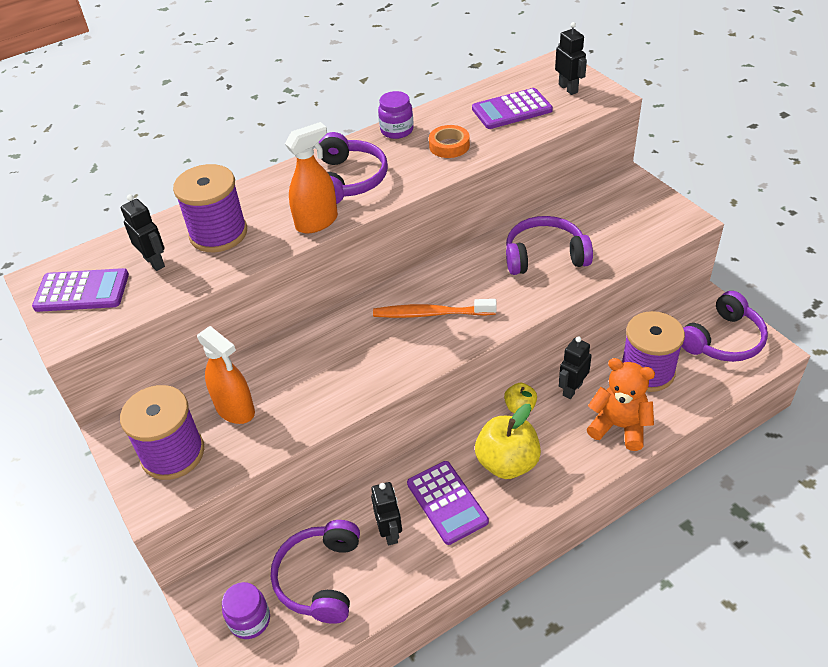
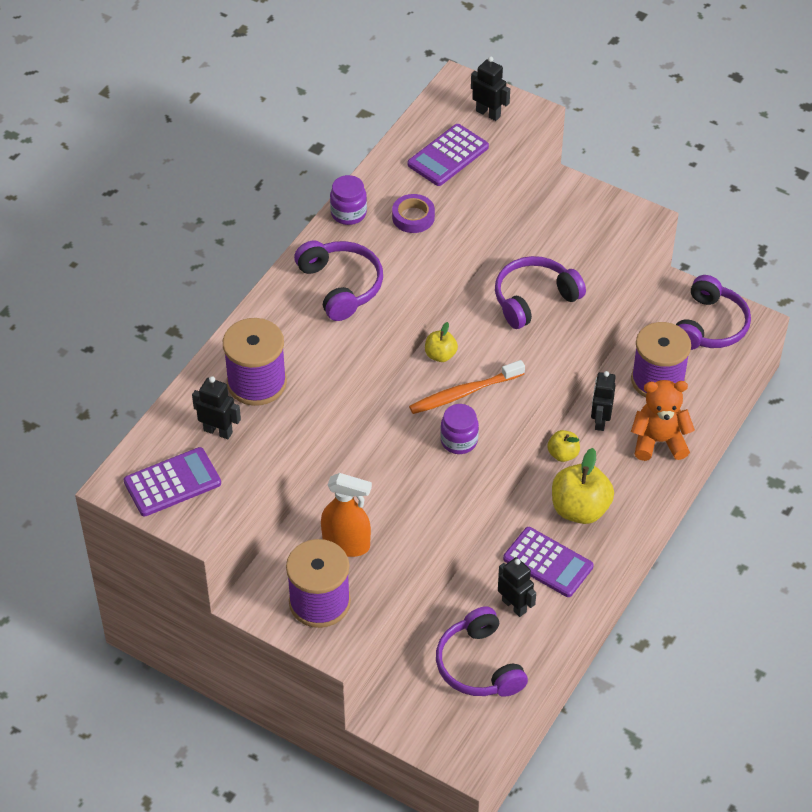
camera: 30 degrees left, 5 degrees up
purple jar [222,582,270,639] -> purple jar moved to [440,404,479,454]
orange spray bottle [285,122,338,234] -> none
orange tape [429,125,470,158] -> purple tape [392,194,435,233]
none -> yellow apple [425,322,458,362]

